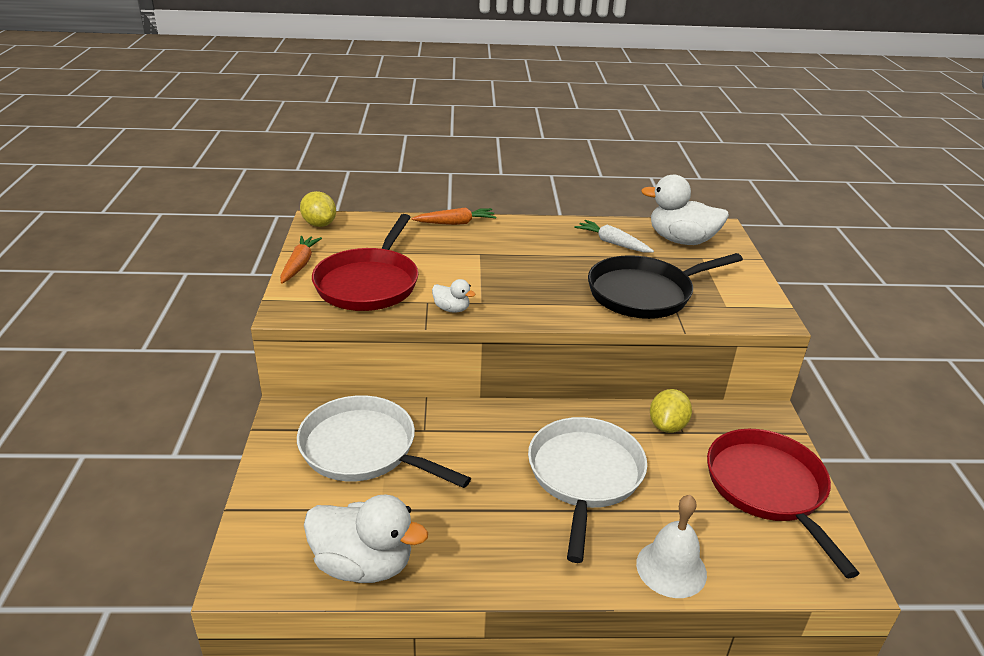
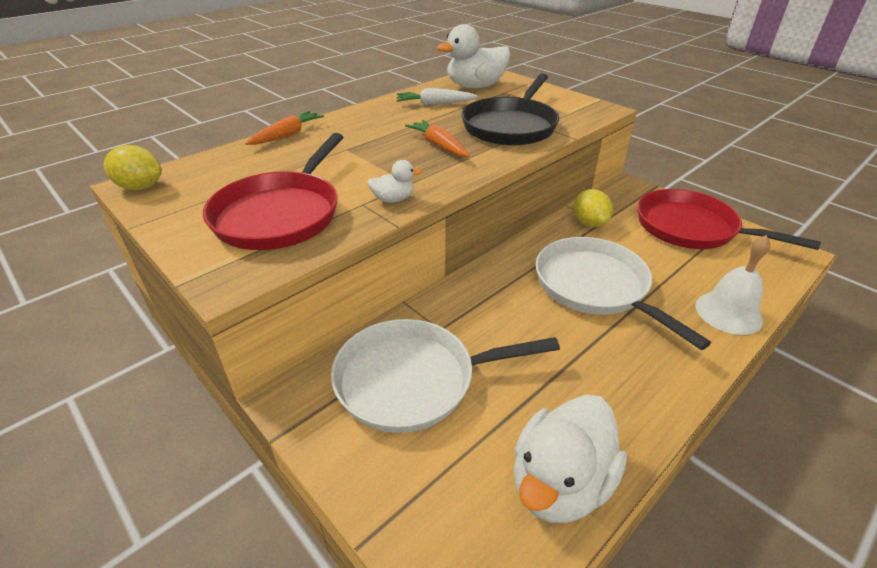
camera: 40 degrees left, 5 degrees up
orange carrot [280,236,322,284] -> orange carrot moved to [405,120,469,157]
white duck [304,494,428,583] -> white duck turned 150 degrees clockwise [514,394,627,523]
red pan [312,214,418,311] -> red pan turned 45 degrees clockwise [203,133,343,250]

